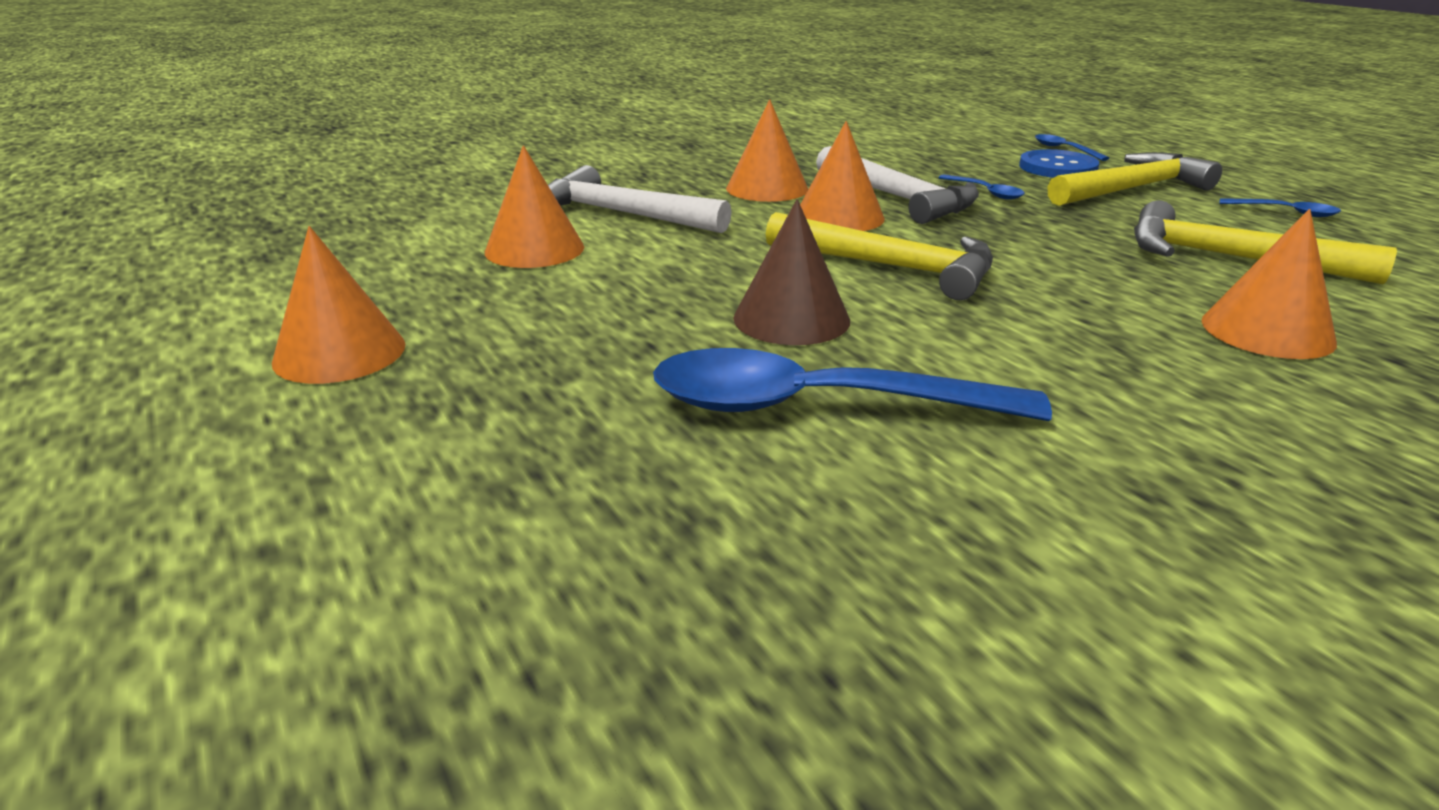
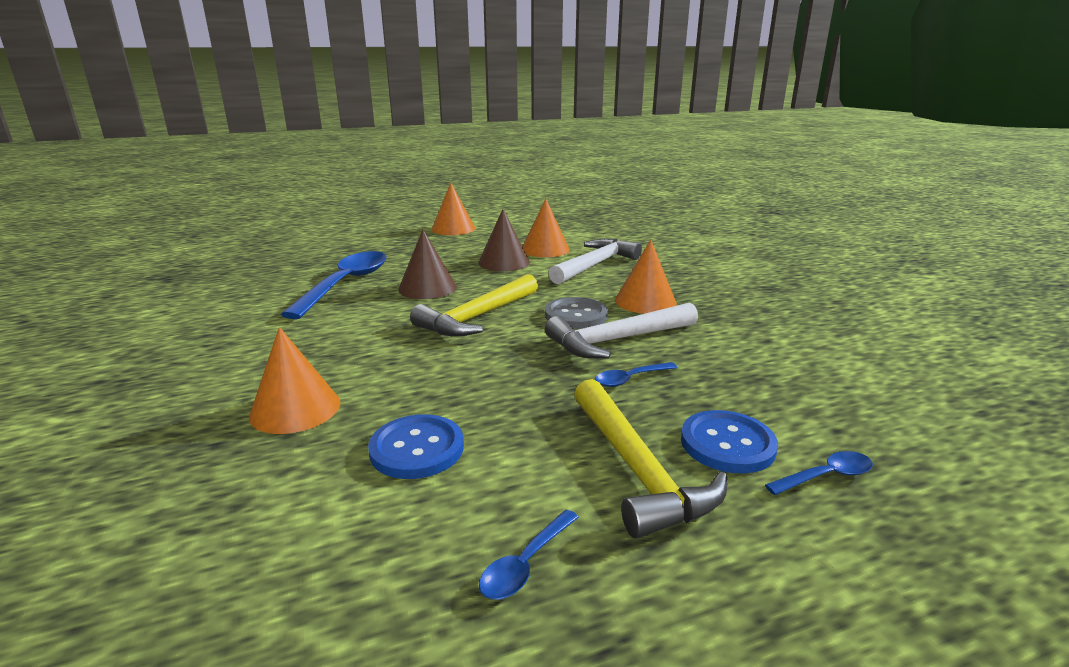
camera: 100 degrees right, 5 degrees down
orange cone [800,121,885,231] -> grey button [545,297,608,329]
yellow hammer [1134,200,1397,285] -> blue button [368,414,464,479]
none -> brown cone [478,209,530,271]

